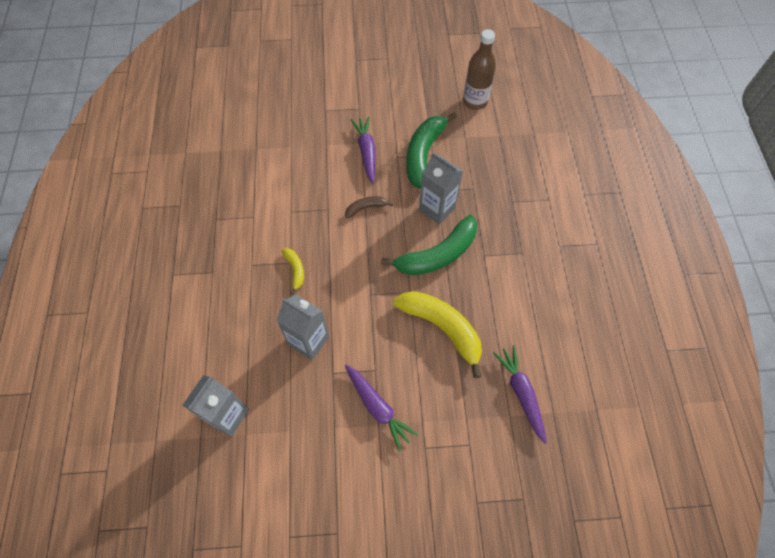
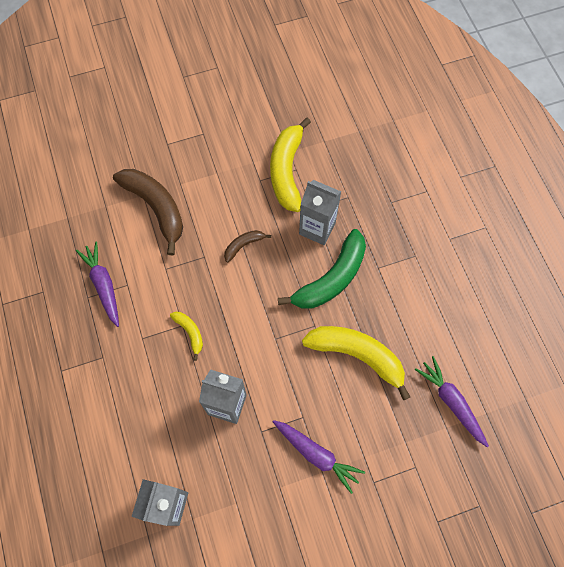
camera: 15 degrees left, 5 degrees up
purple carrot [351,117,376,184] -> purple carrot moved to [76,241,119,327]
green banana [406,112,457,189] -> yellow banana [270,118,311,212]
brown bottle [463,29,496,110] -> none
none -> brown banana [113,169,183,255]

